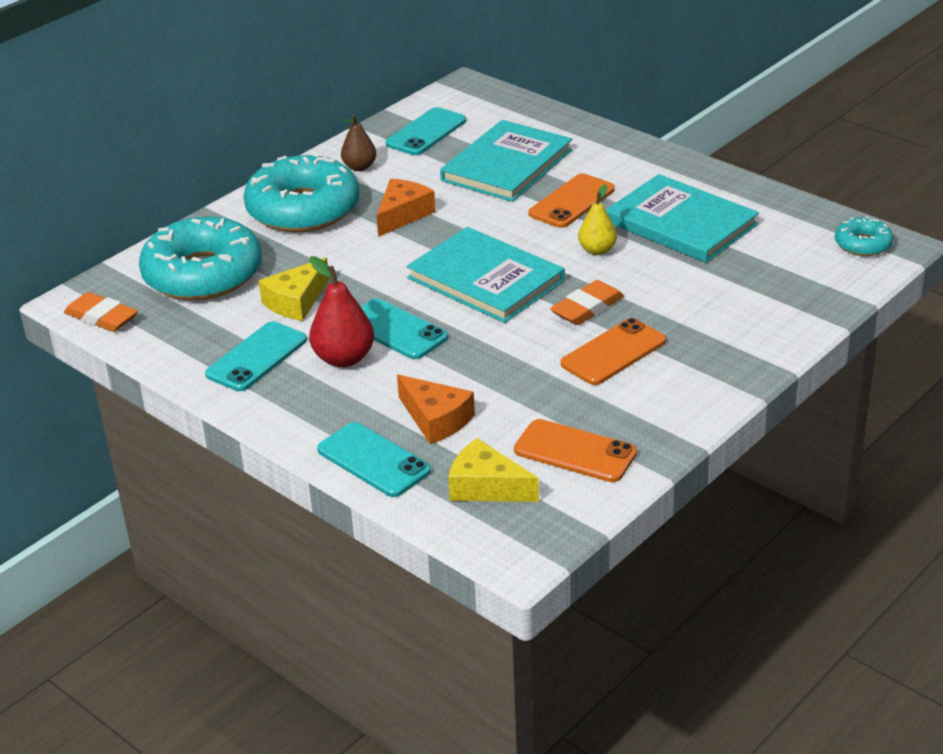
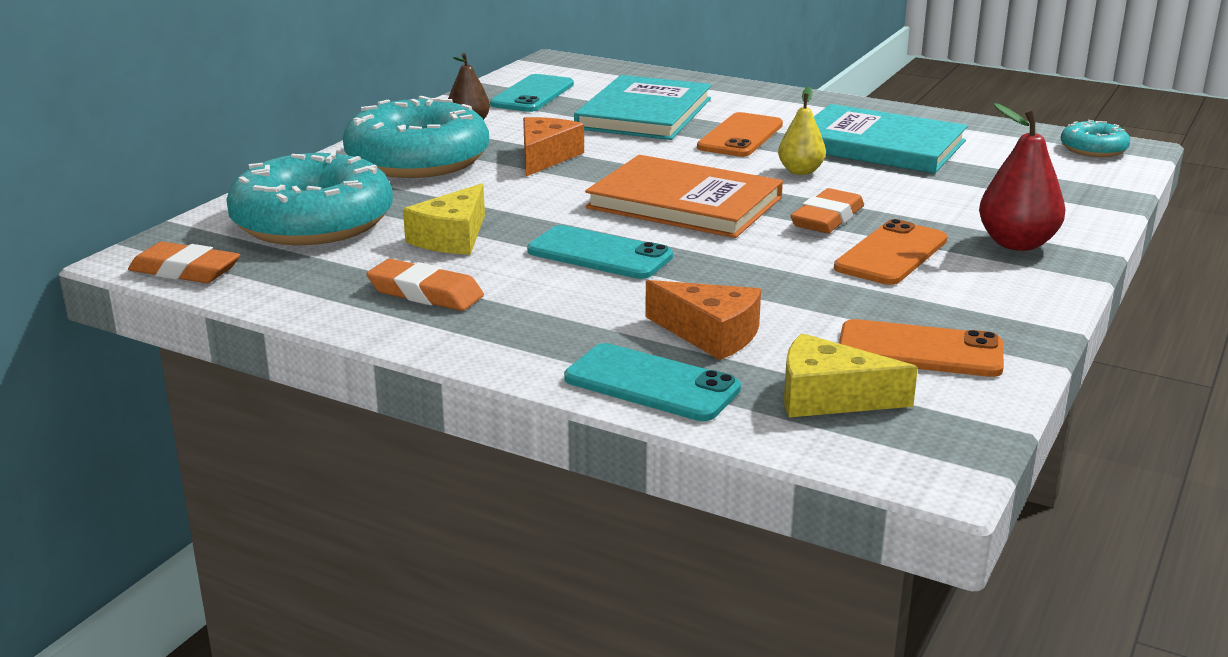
camera: 15 degrees left, 10 degrees down
turquoise phone [205,321,307,391] -> orange eraser [366,259,484,311]
red pear [309,256,374,367] -> red pear moved to [979,103,1065,251]
turquoise book [407,227,565,323] -> orange book [585,155,783,238]

